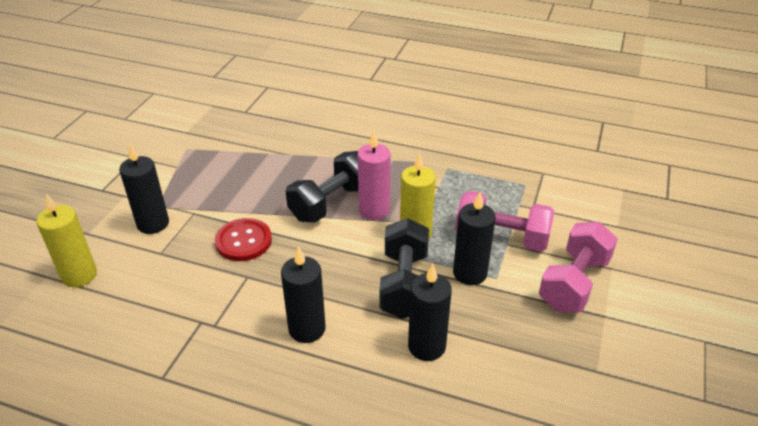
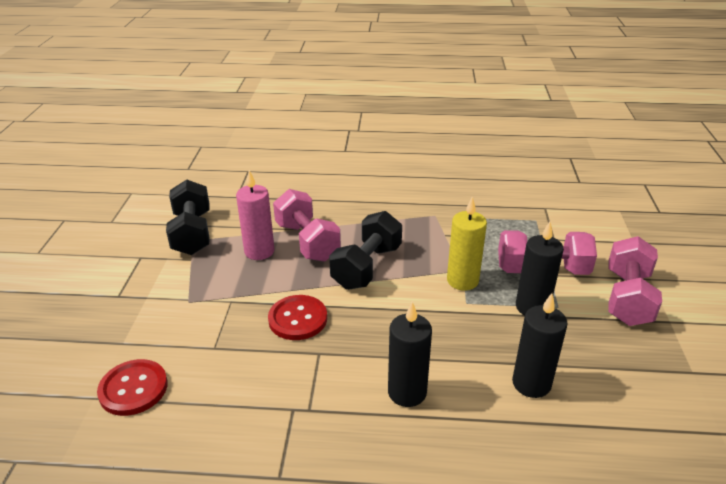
camera: 15 degrees left, 5 degrees down
yellow candle [36,193,97,287] -> red button [97,359,168,416]
black candle [119,144,169,234] -> none
pink candle [357,131,391,220] -> pink candle moved to [236,170,275,260]
black dumbbell [379,218,429,319] -> black dumbbell moved to [166,179,210,255]
none -> pink dumbbell [273,189,341,262]

